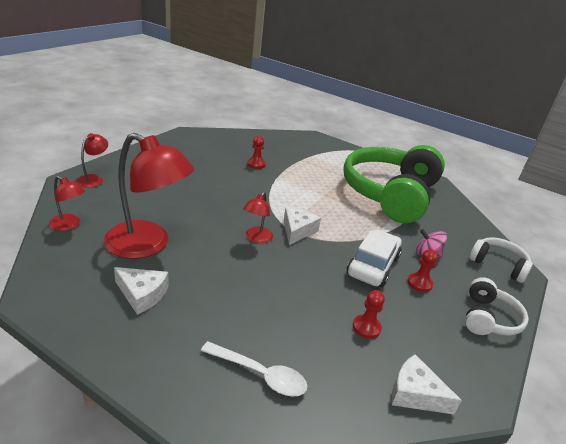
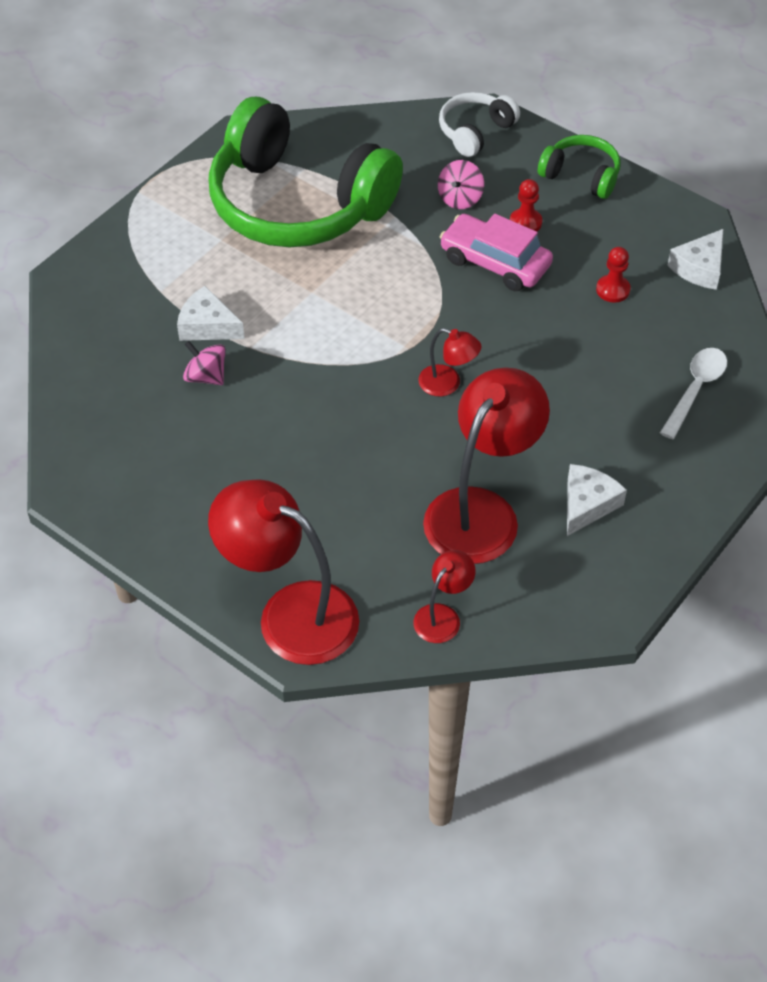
camera: 80 degrees left, 20 degrees up
red lamp [76,133,108,188] -> red lamp [208,479,359,665], size x2.11
red pawn [247,136,266,169] -> pink spinning top [183,341,226,385]
white cheese [284,208,321,245] -> white cheese moved to [177,286,245,341]
white car [347,229,402,287] -> pink car [440,214,553,291]
white headphones [465,277,529,336] -> green headphones [538,135,620,199]

